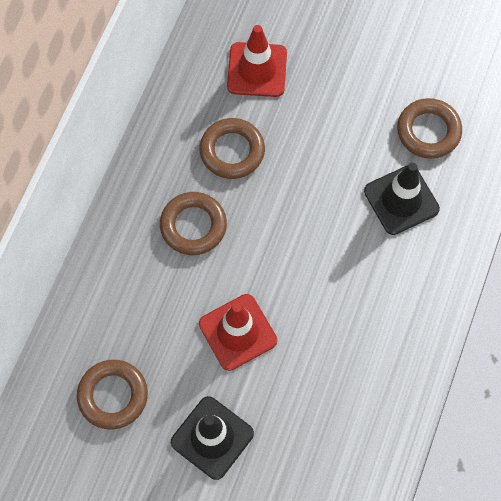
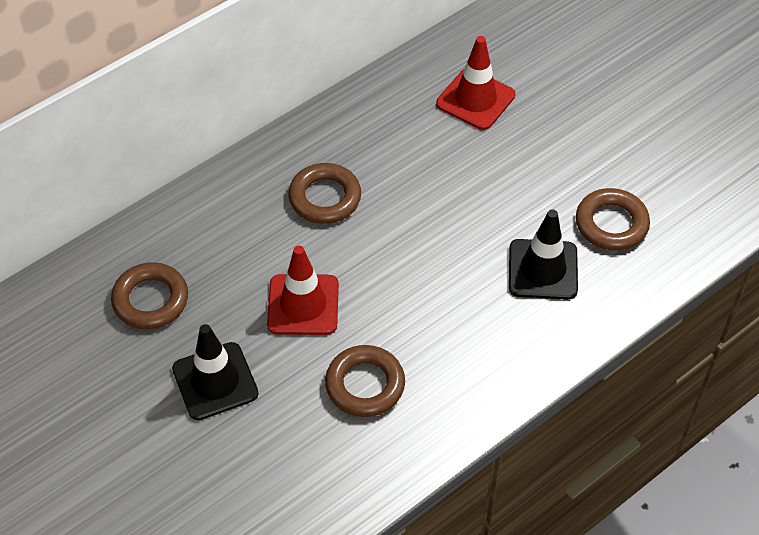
camera: 30 degrees right, 15 degrees down
brown ring [199,118,265,179] -> brown ring moved to [325,345,405,417]

